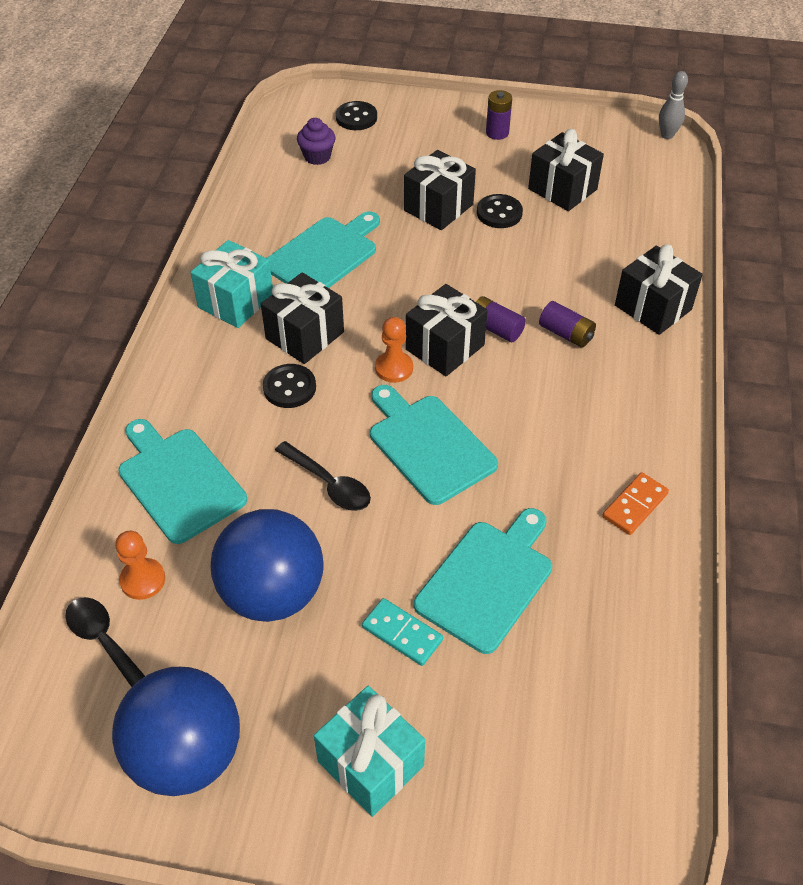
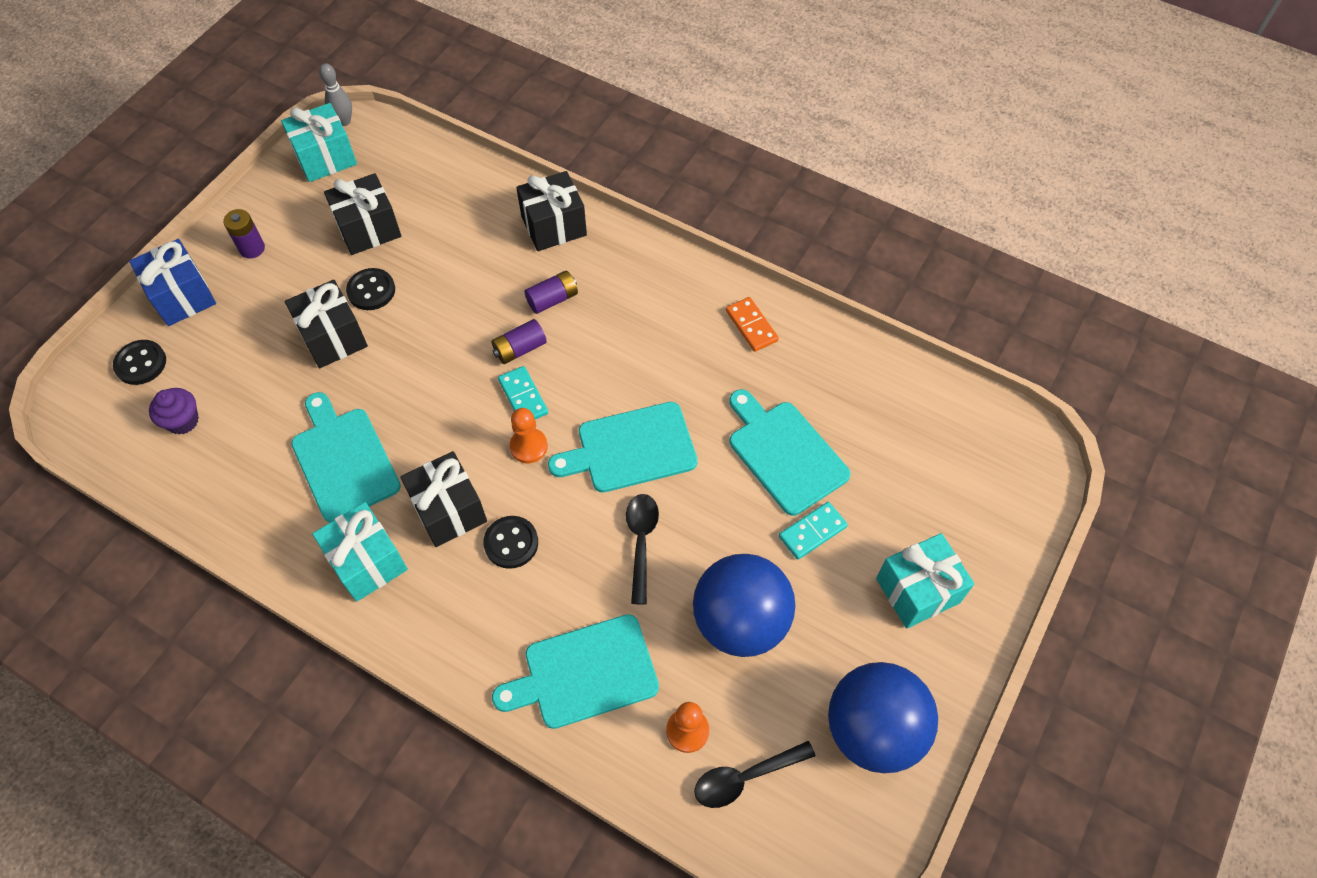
camera: 70 degrees left, 10 degrees up
black spoon [275,441,371,511] -> black spoon turned 60 degrees counterclockwise [626,494,659,604]
black gift [406,284,488,376] -> turquoise domino [498,366,548,419]
none -> blue gift [129,239,216,326]
none -> turquoise gift [281,103,357,182]

